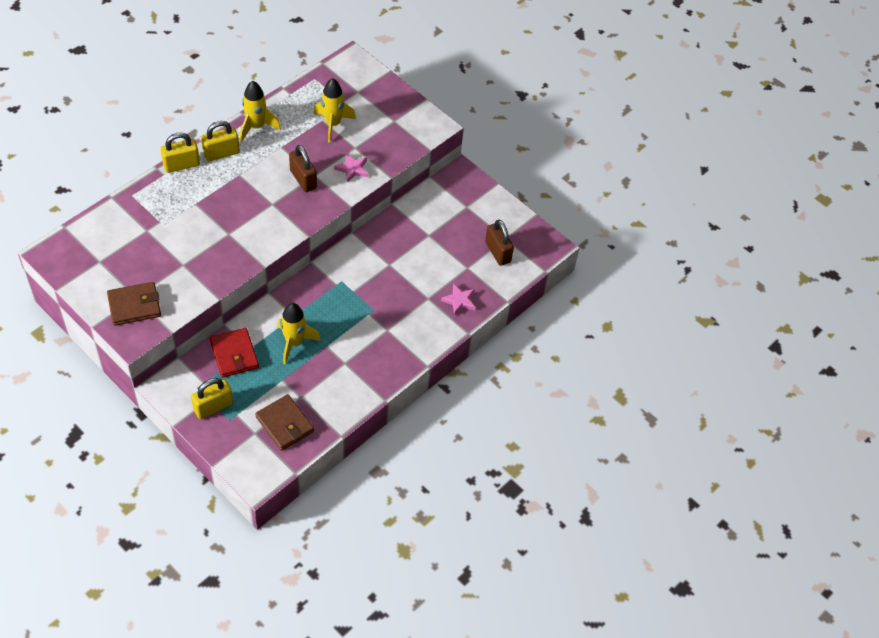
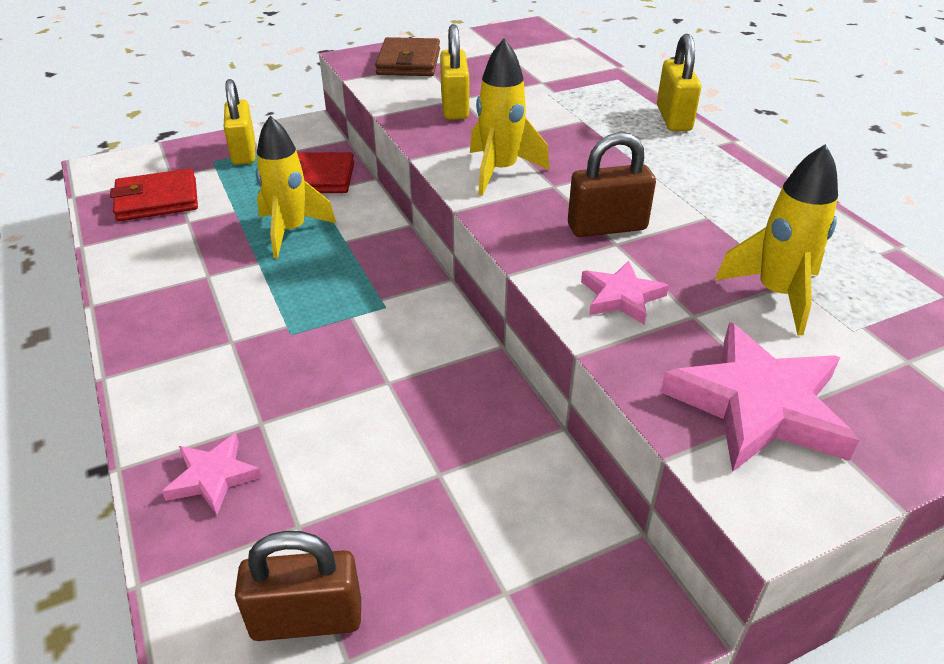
camera: 115 degrees right, 15 degrees down
yellow padlock [201,121,240,161] -> yellow padlock moved to [440,24,469,120]
yellow rocket [240,81,281,142] -> yellow rocket moved to [470,39,550,196]
brown wallet [255,394,314,451] -> red wallet [110,168,198,221]
none -> pink star [661,322,859,472]

